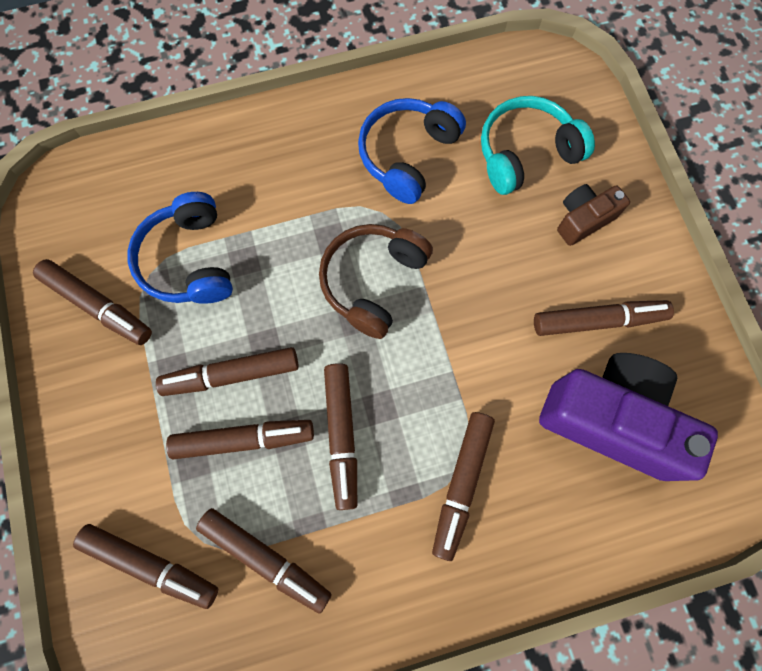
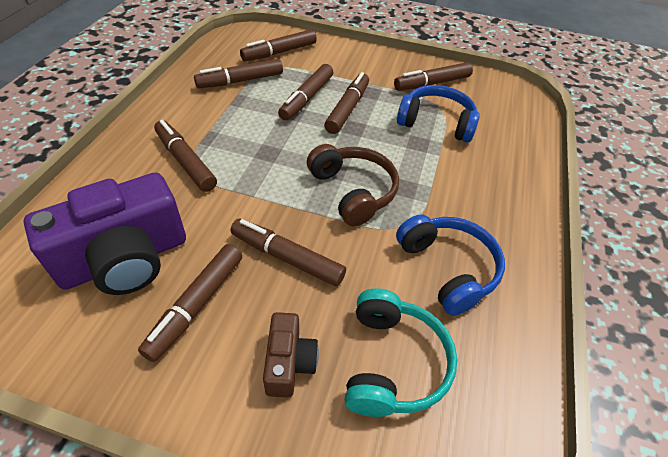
camera: 120 degrees right, 25 degrees down
brown marker [324,363,357,510] -> brown marker moved to [231,219,346,286]

